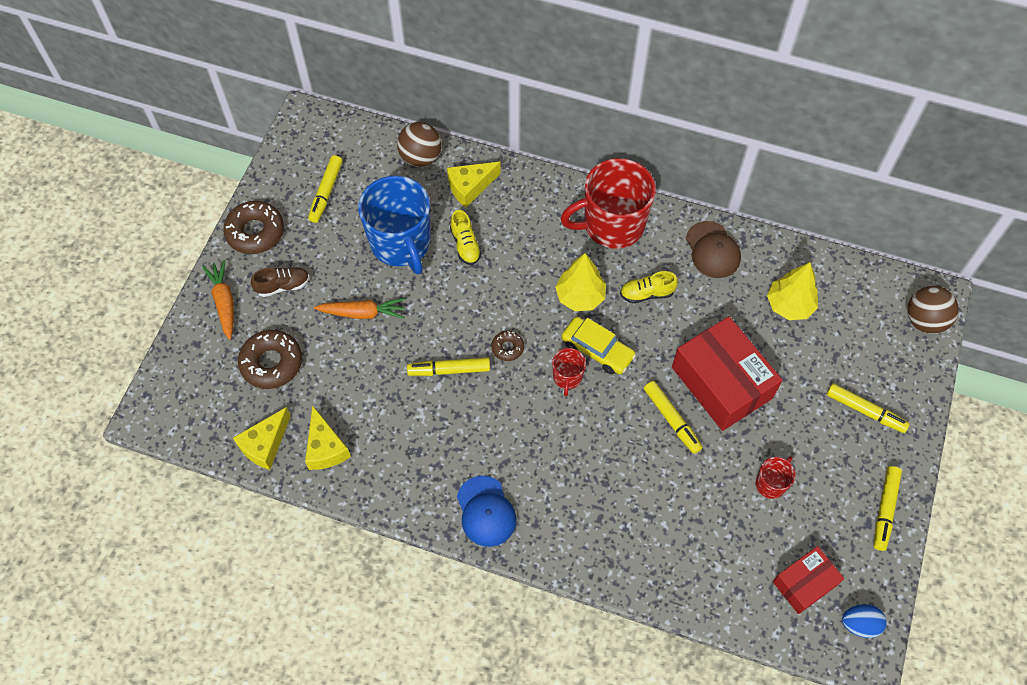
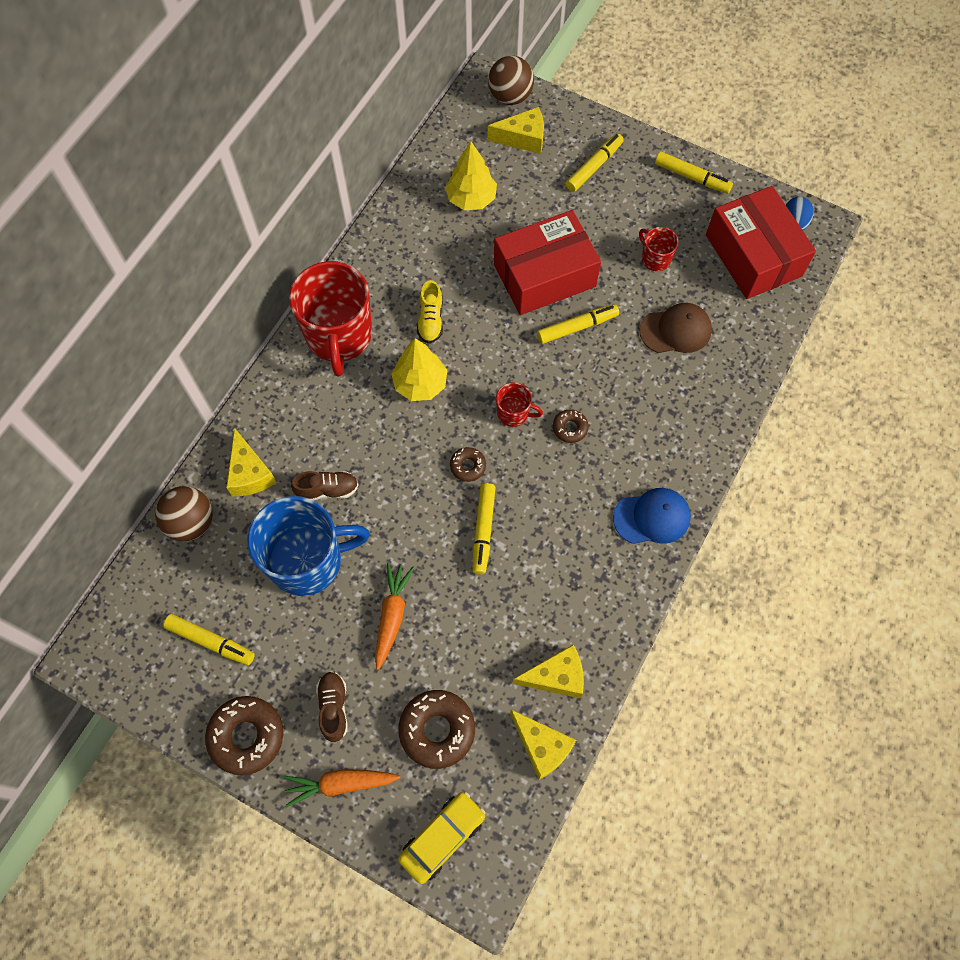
camera: 80 degrees left, 5 degrees up
yellow shoe [450,210,482,265] -> brown shoe [291,471,359,500]
yellow car [562,317,636,375] -> yellow car moved to [398,792,486,884]
brown cap [686,221,741,278] -> brown cap moved to [639,303,712,353]
red box [773,546,844,614] -> red box [706,186,816,299], size x1.76
none -> yellow cheese [487,107,544,154]
none -> brown donut [553,409,589,443]

